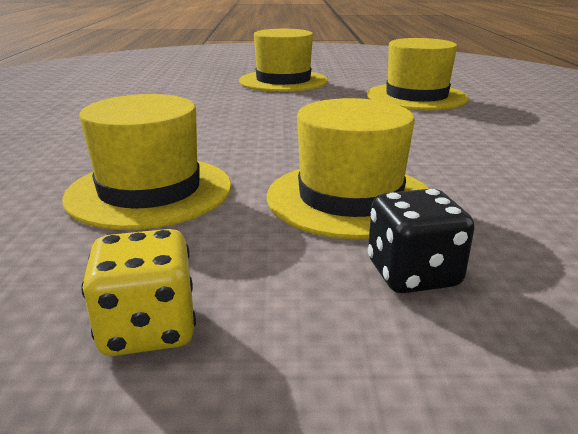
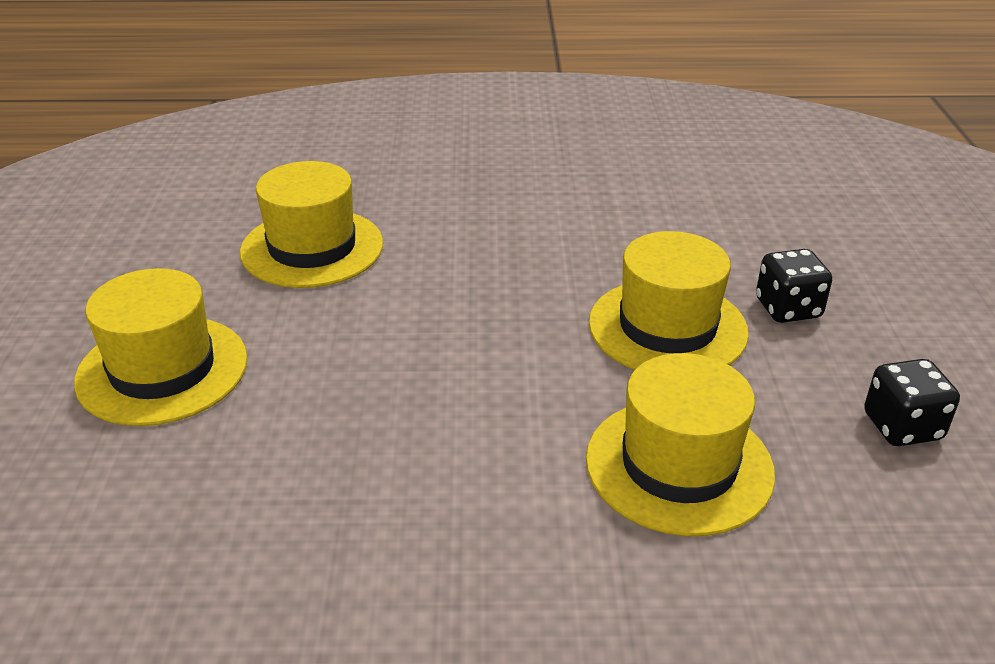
camera: 90 degrees left, 10 degrees up
yellow dice [81,229,196,356] -> black dice [864,359,960,446]

